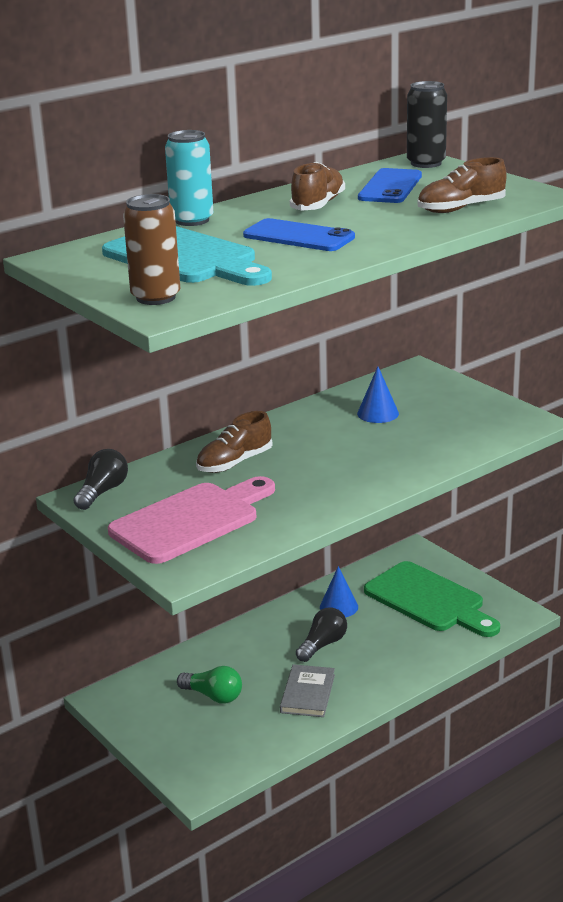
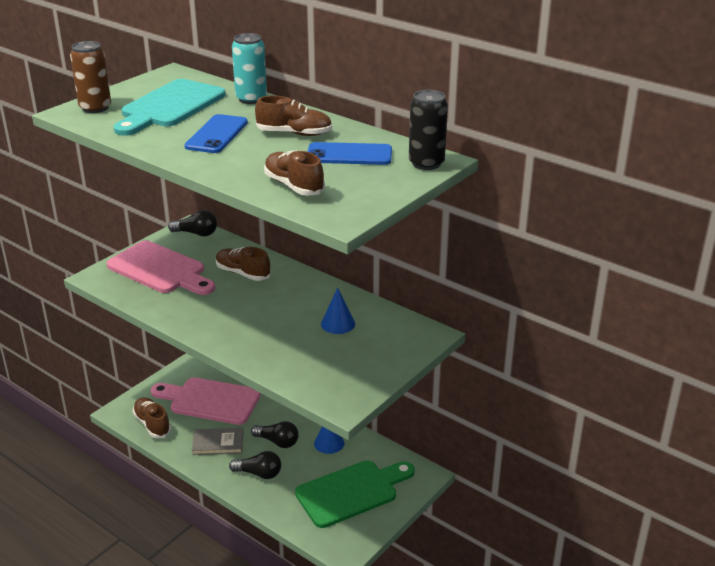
camera: 75 degrees right, 5 degrees up
green light bulb [177,666,242,704] -> pink cutting board [151,377,261,425]
green cutting board [364,561,500,637] -> green cutting board turned 150 degrees counterclockwise [295,461,415,528]
none -> brown shoe [132,397,171,438]
none -> black light bulb [229,451,281,479]

